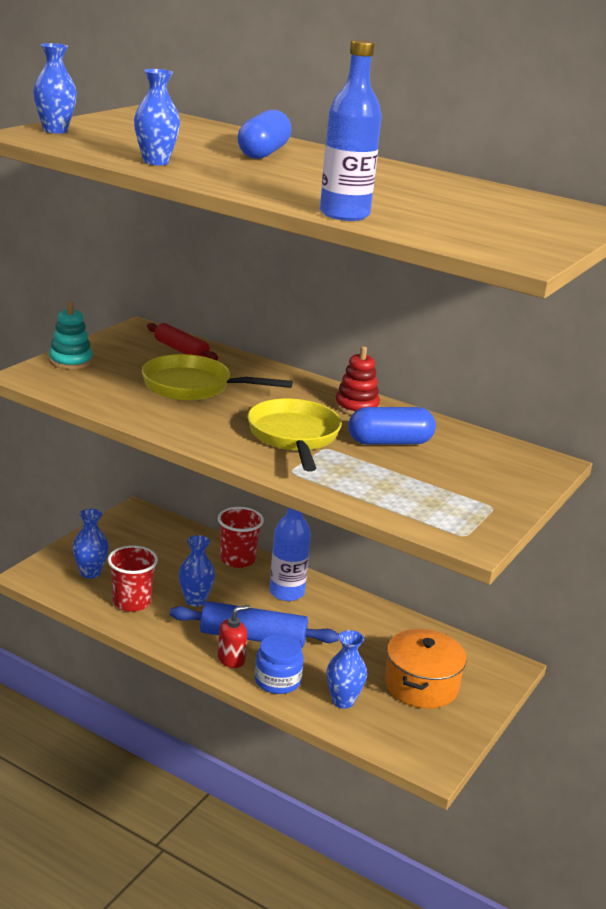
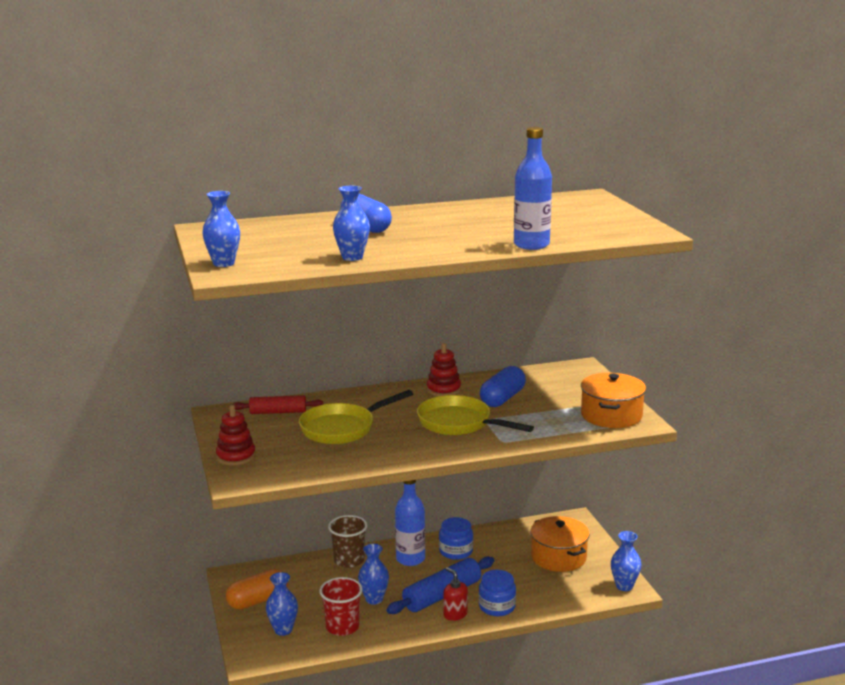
camera: 45 degrees left, 5 degrees down
turquoise stacking toy [49,301,93,369] -> red stacking toy [216,405,256,466]
red cup [218,507,264,568] -> brown cup [328,515,368,568]
red soap dispenser [218,605,250,668] -> red soap dispenser turned 45 degrees counterclockwise [443,567,468,621]
blue vase [327,630,367,709] -> blue vase moved to [611,531,641,591]
none -> orange capsule [226,569,288,609]
none -> blue jar [439,517,473,560]
none -> orange pot [581,373,646,428]

